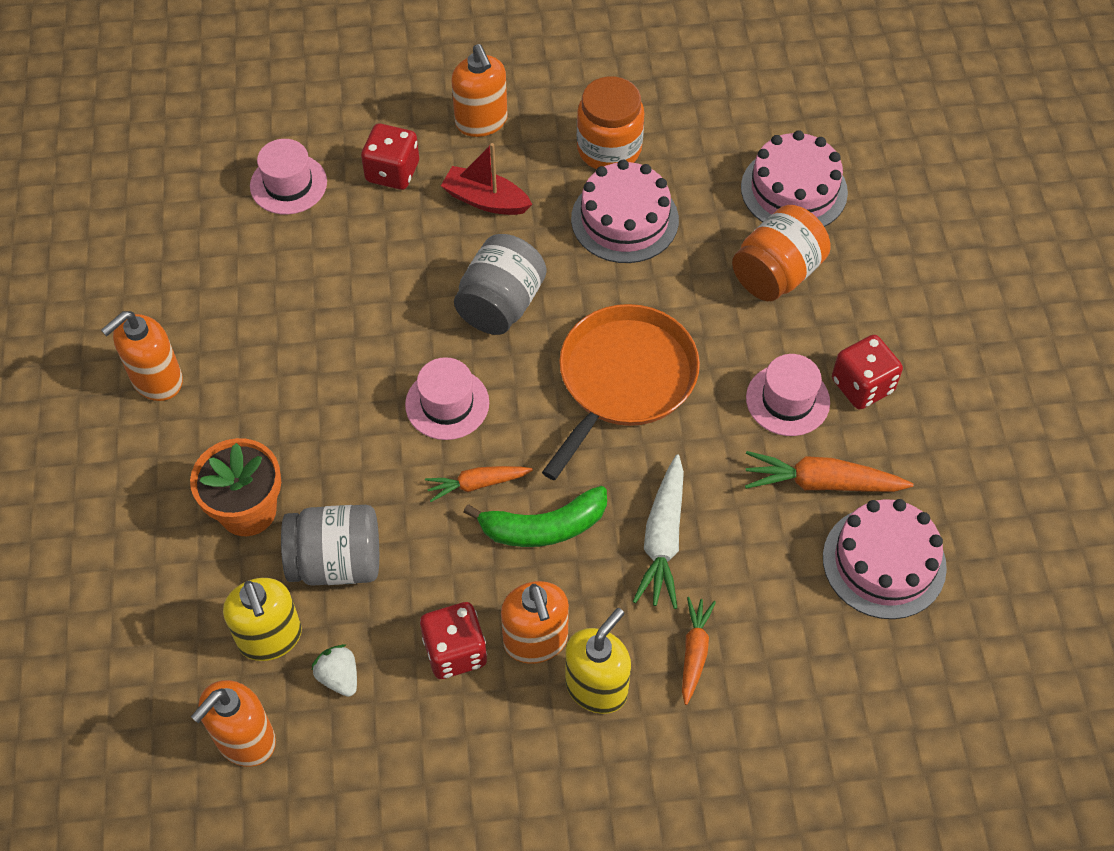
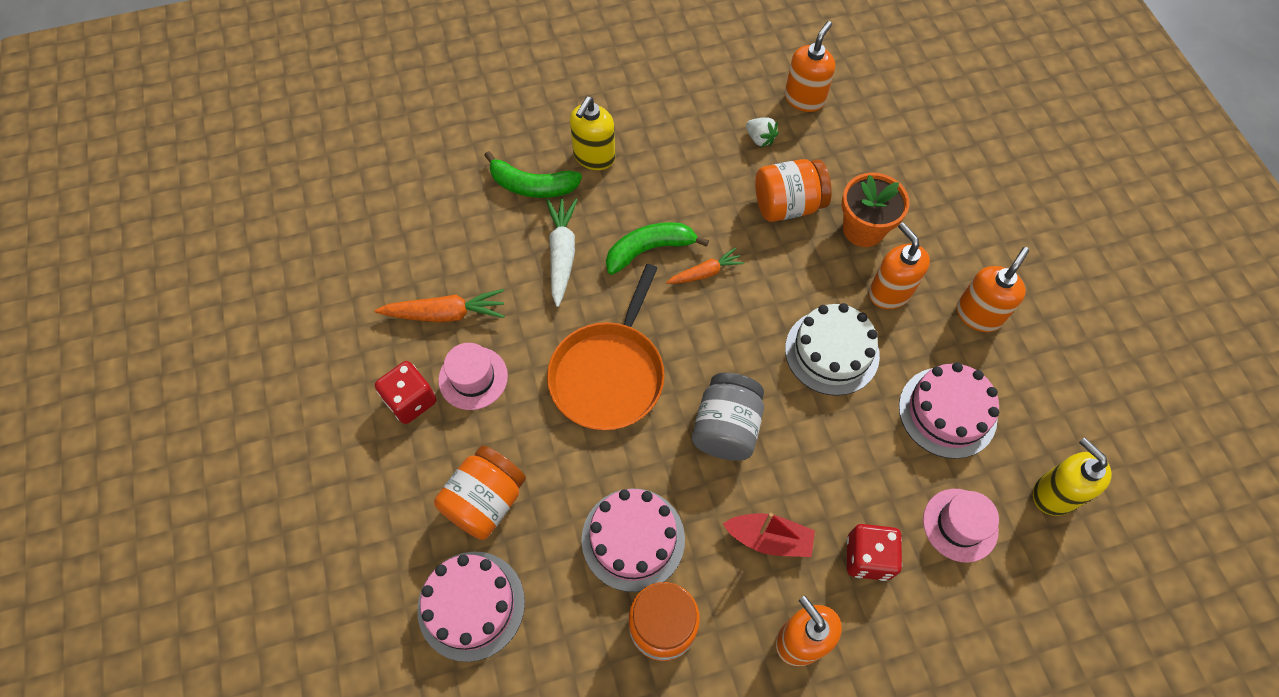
camera: 170 degrees right, 5 degrees up
yellow soap dispenser [223,578,302,661] -> yellow soap dispenser moved to [1033,438,1112,516]
grey jar [281,505,379,586] -> orange jar [755,159,832,222]
pink hat [405,357,489,440] -> none
red dice [420,602,487,679] -> none
orange soap dispenser [501,581,569,664] -> orange soap dispenser moved to [869,222,930,309]
orange carrot [682,597,716,705] -> green banana [484,151,582,198]
pink cake [823,499,947,619] -> pink cake moved to [899,362,999,459]
none -> white cake [785,303,880,396]

